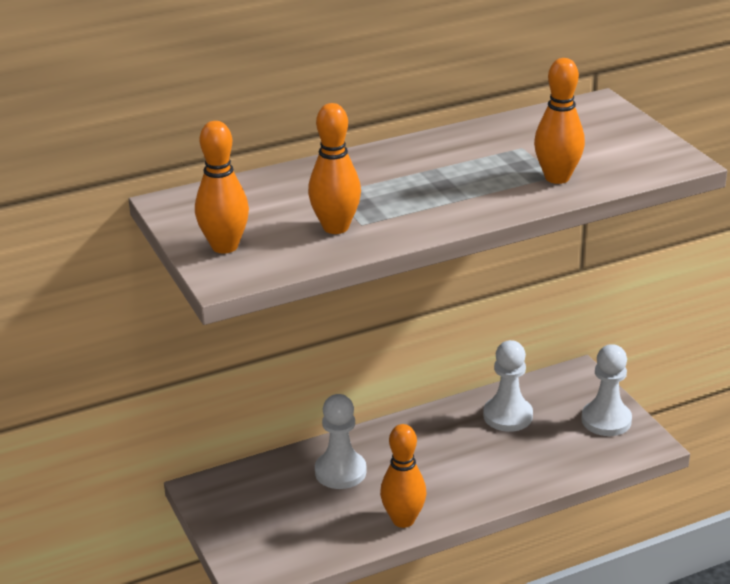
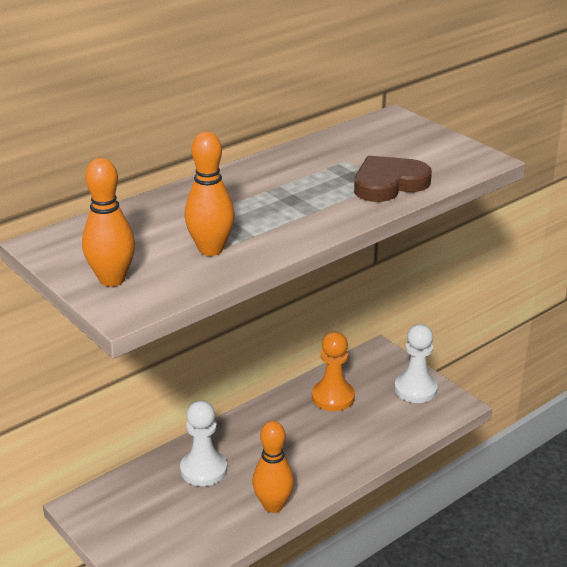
camera: 15 degrees left, 0 degrees up
white pawn [483,340,533,432] -> orange pawn [312,332,355,411]
orange bowling pin [534,58,585,184] -> brown heart [354,156,432,202]

